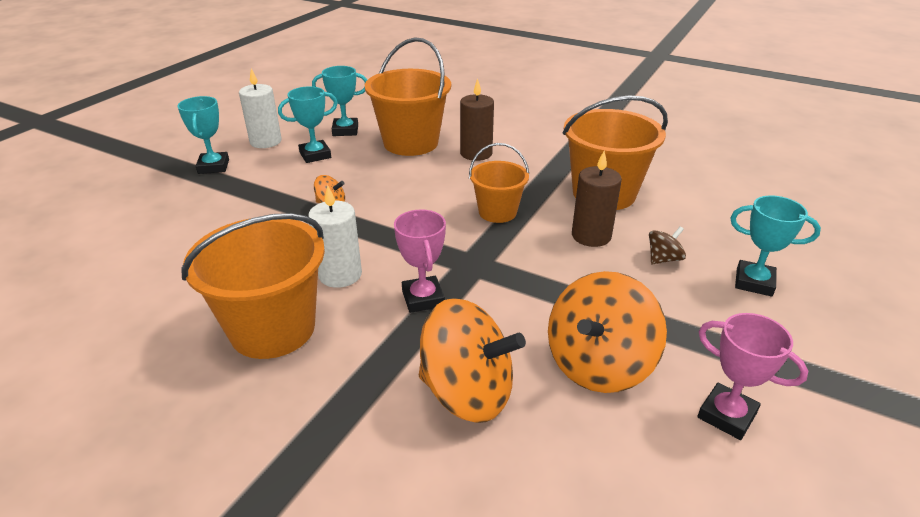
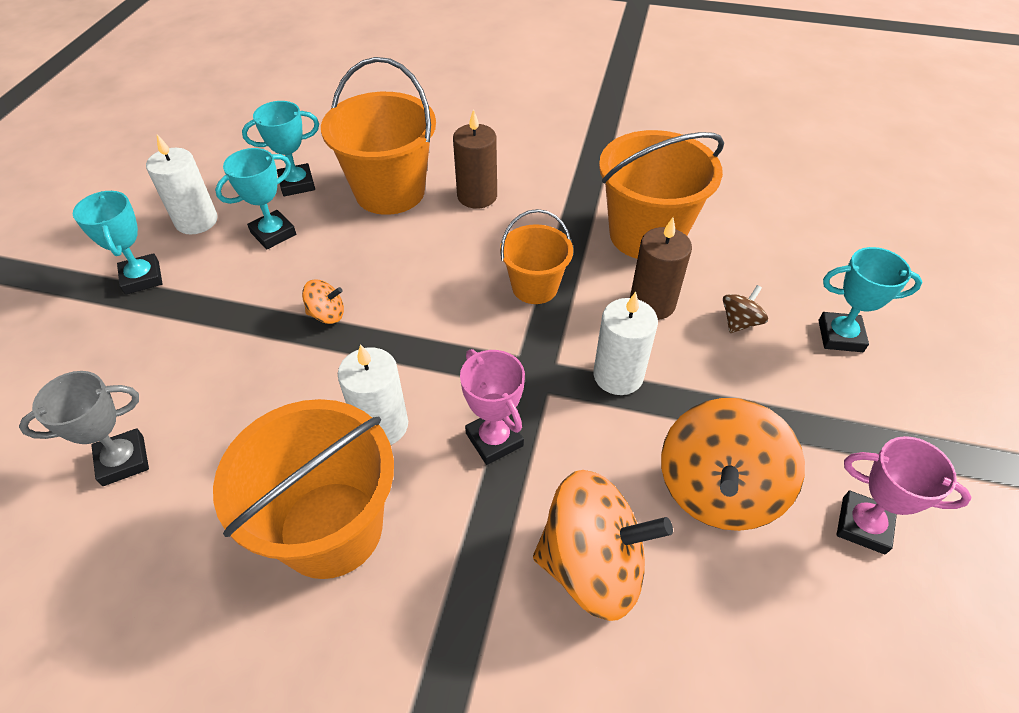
camera: 15 degrees left, 15 degrees up
none -> grey trophy [19,371,149,486]
none -> white candle [593,292,658,395]

